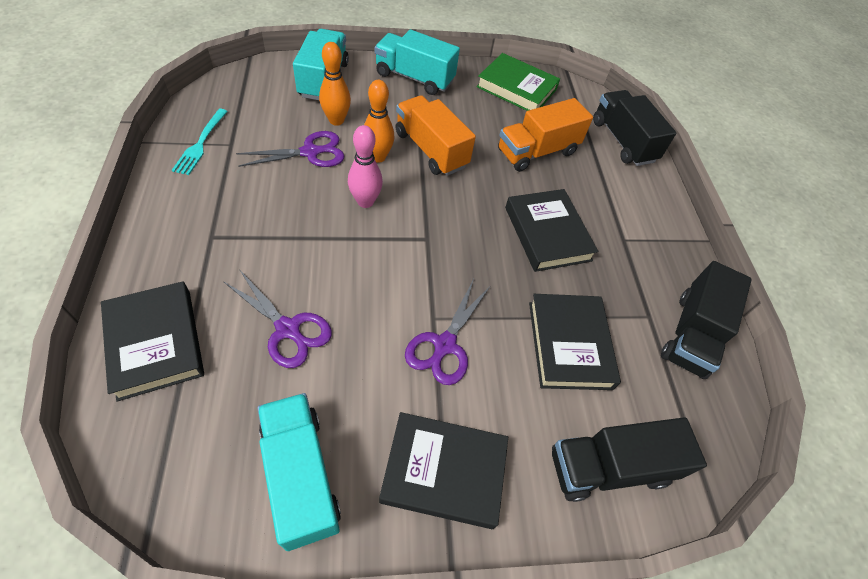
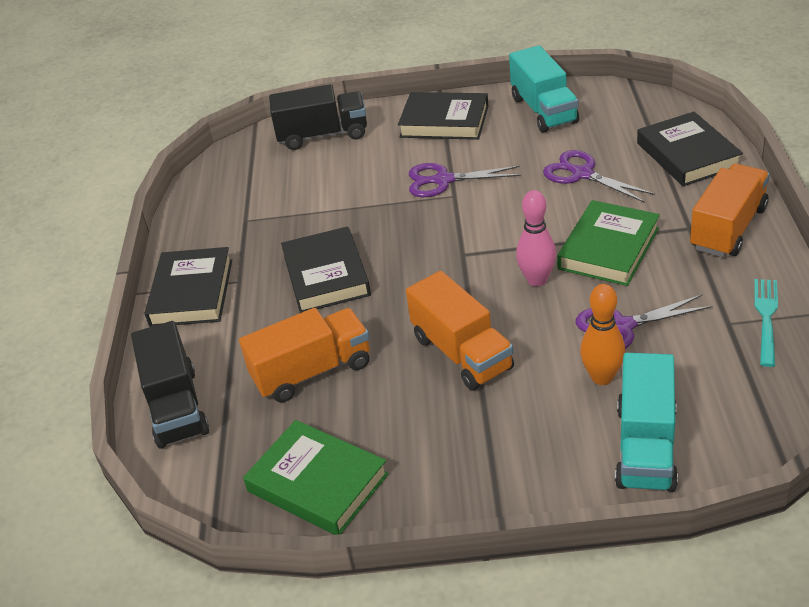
camera: 165 degrees left, 15 degrees down
orange bowling pin [364,80,394,163] -> none
turquoise truck [375,30,460,95] -> none
purple scissors [405,279,491,385] -> purple scissors turned 120 degrees counterclockwise [409,163,521,197]
black book [529,294,621,390] -> black book moved to [145,247,232,327]
black truck [661,261,752,379] -> none
none -> green book [557,200,660,286]
none -> orange truck [690,164,770,257]

